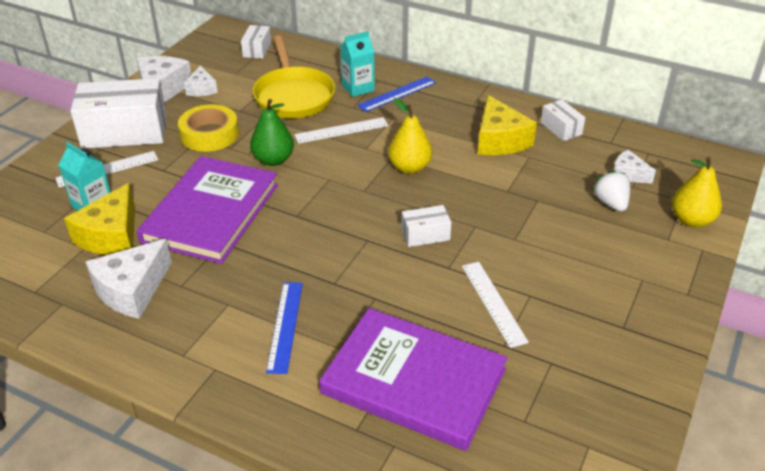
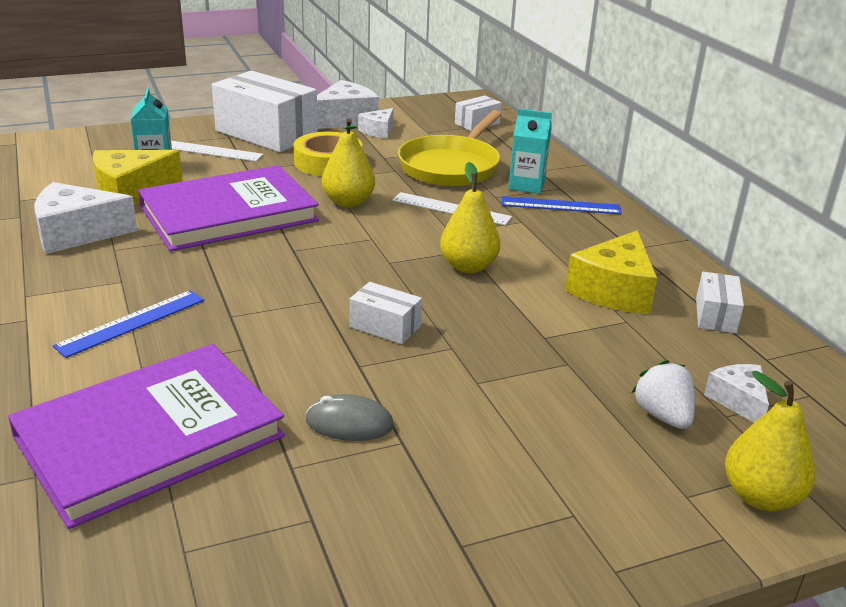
camera: 40 degrees right, 10 degrees down
green pear [250,99,294,166] -> yellow pear [322,119,375,207]
purple book [319,308,508,451] -> purple book turned 75 degrees clockwise [8,344,285,529]
white ruler [462,262,529,348] -> grey mouse [306,394,394,441]
white strawberry [592,170,630,212] -> white strawberry turned 45 degrees counterclockwise [632,360,695,429]

